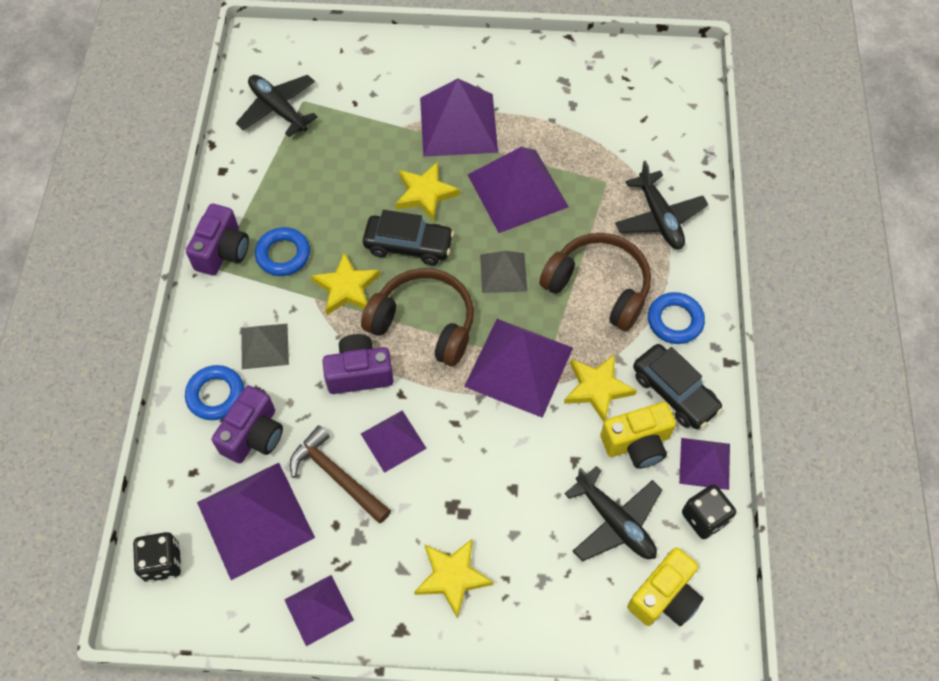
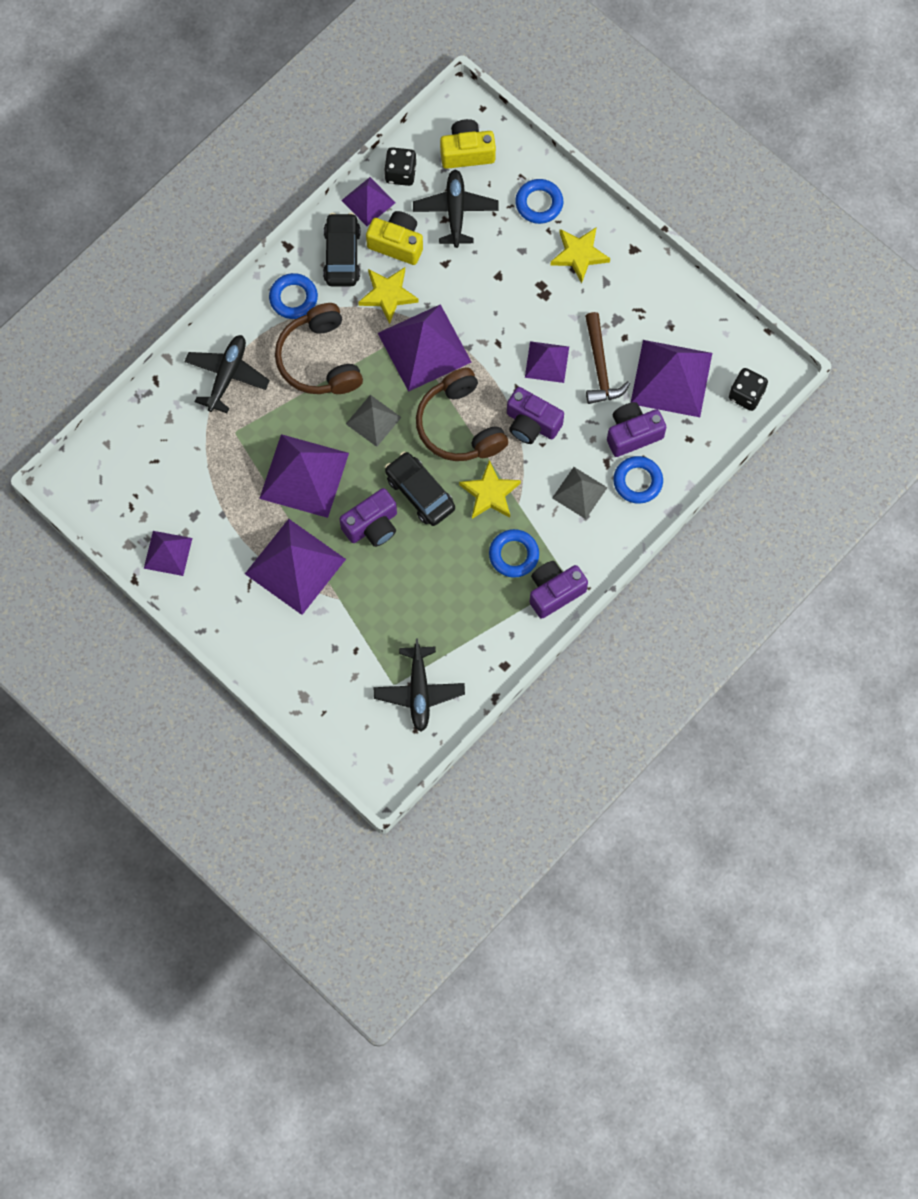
camera: 140 degrees left, 10 degrees up
purple pyramid [284,575,354,646] -> purple pyramid moved to [144,531,192,576]
yellow star [396,162,460,221] -> purple camera [340,488,397,547]
none -> blue ring [515,179,563,224]

